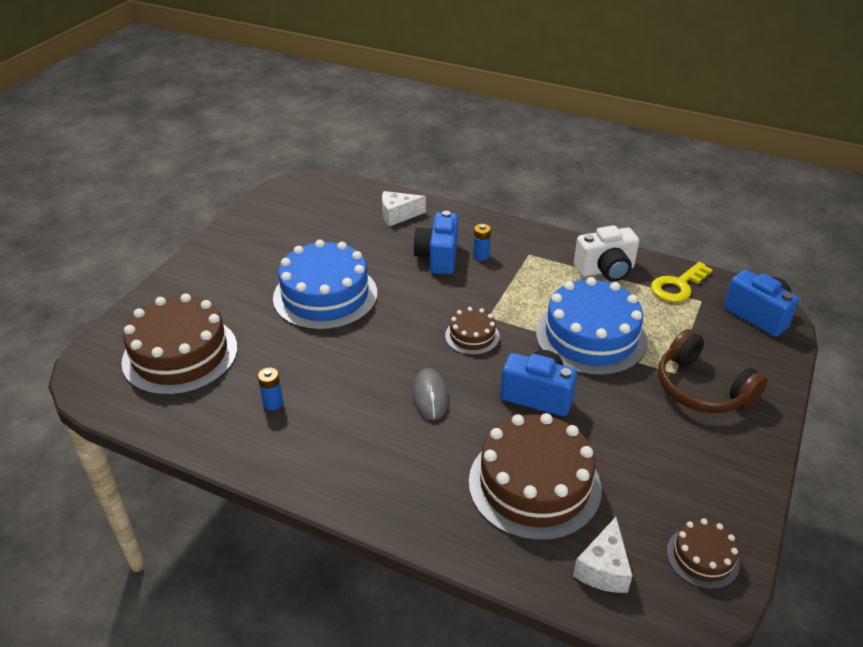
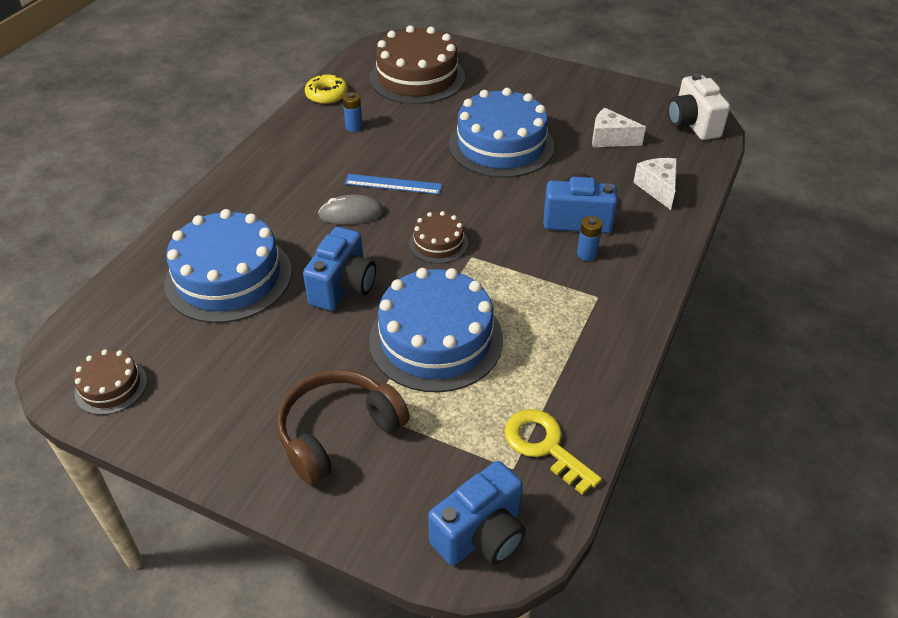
camera: 90 degrees right, 5 degrees up
brown cake [469,413,602,541] -> blue cake [165,209,292,323]
white cheese [573,517,633,593] -> white cheese moved to [592,108,646,147]
white camera [574,225,639,282] -> white camera moved to [668,73,730,140]
none -> yellow donut [305,74,348,104]
none -> blue ruler [344,174,442,194]

